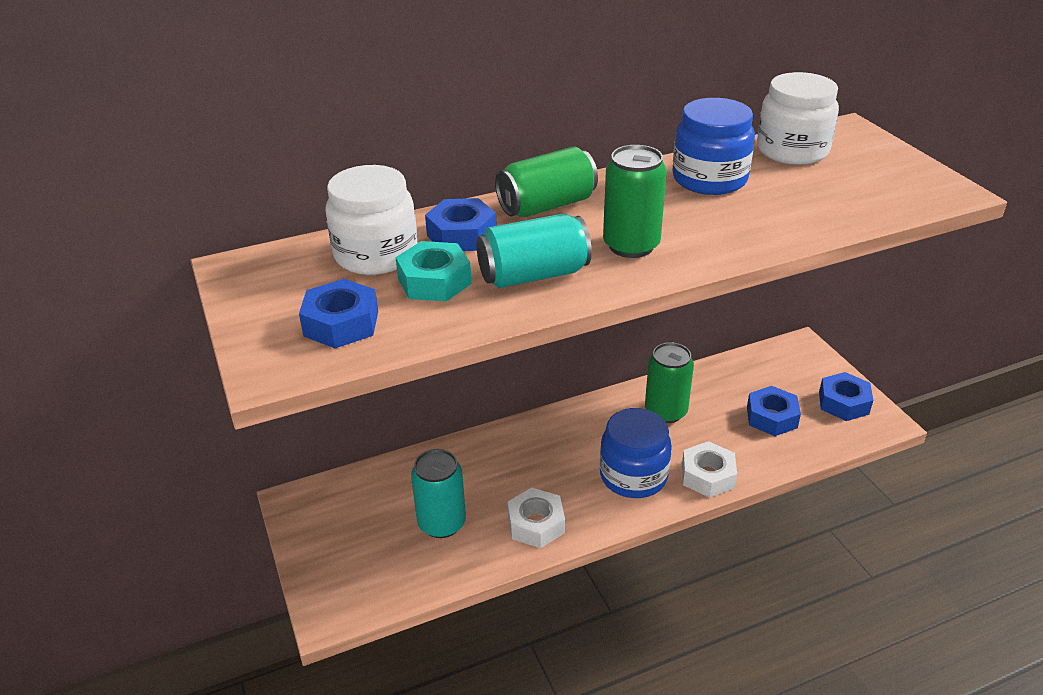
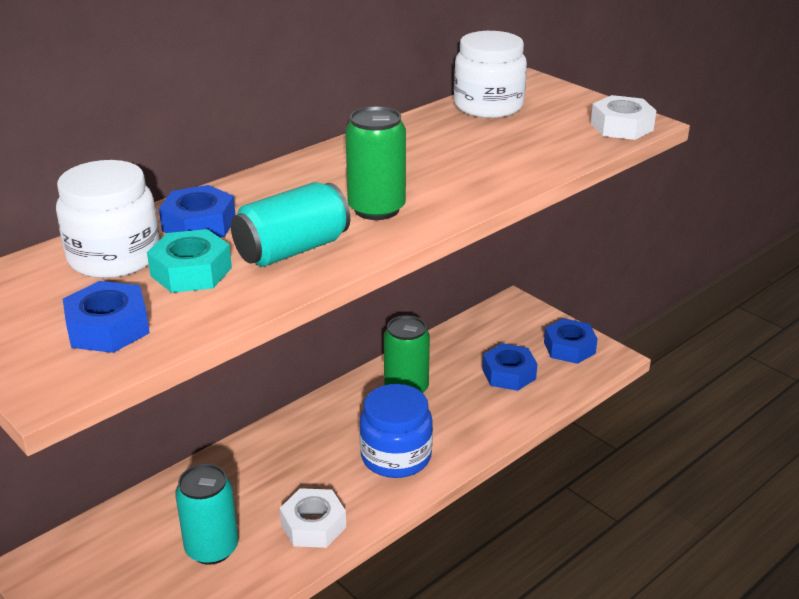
camera: 20 degrees left, 5 degrees down
green can [495,146,598,217] -> none
blue jar [672,98,755,195] -> none
white nut [682,441,737,498] -> white nut moved to [591,95,656,140]

